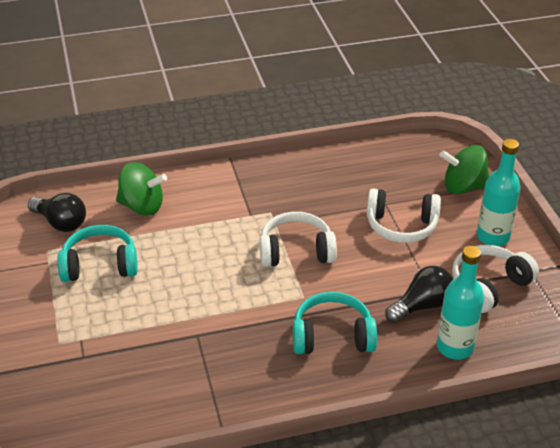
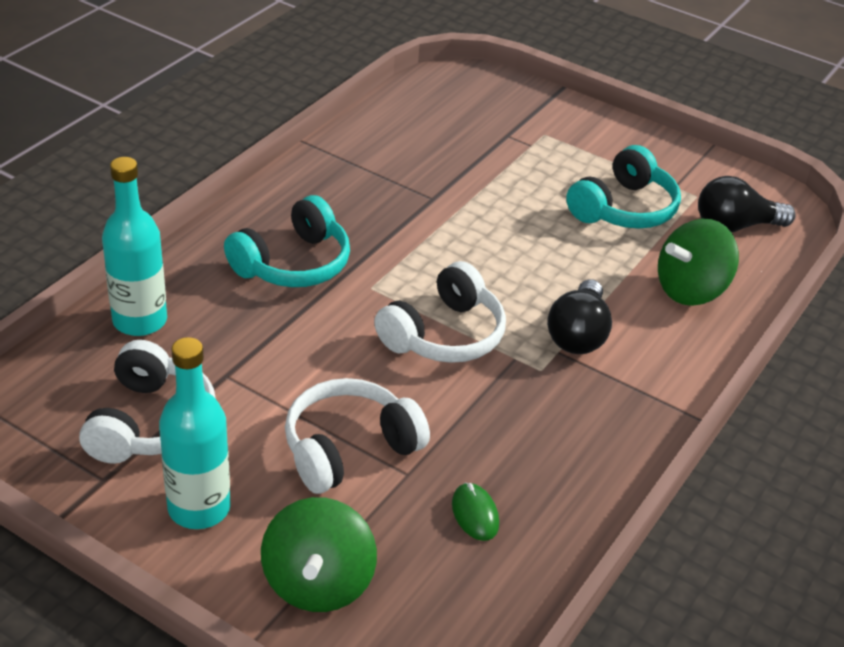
camera: 135 degrees right, 0 degrees up
black light bulb [385,266,453,323] -> black light bulb moved to [547,279,612,354]
green spinning top [439,145,489,194] -> green spinning top turned 135 degrees clockwise [261,497,377,612]
none -> green mouse [452,483,499,541]

